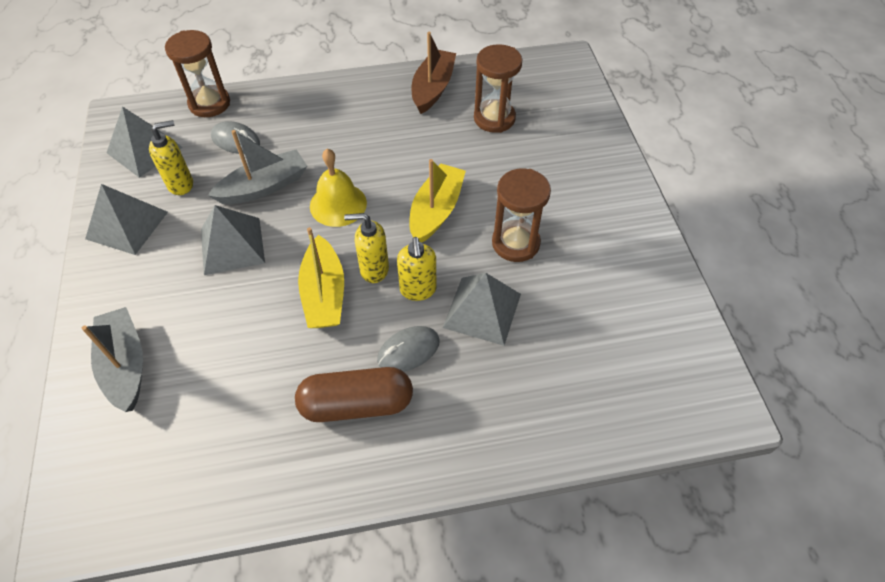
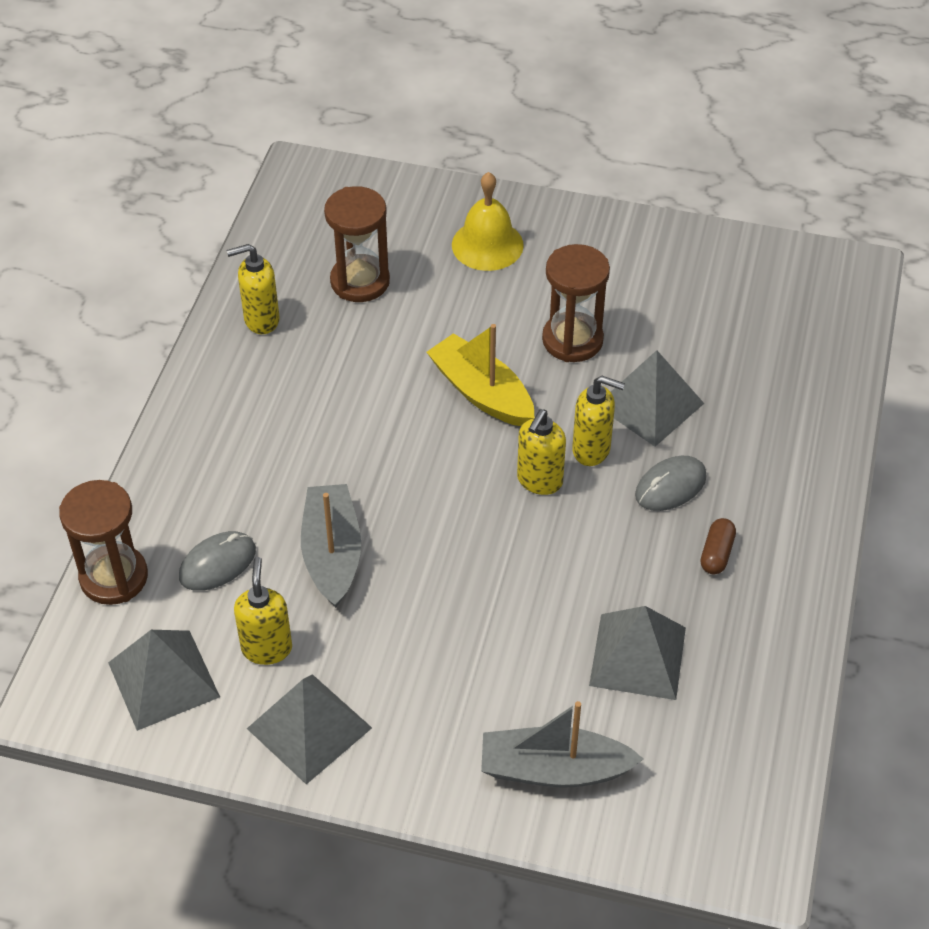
camera: 65 degrees left, 5 degrees down
grey pyramid [201,205,265,275] -> grey pyramid moved to [589,606,686,700]
brown capsule [295,367,413,422] -> brown capsule [701,518,736,574], size x0.47
yellow boat [298,227,344,328] -> none
yellow bell [310,149,367,227] -> yellow bell moved to [452,172,524,271]
grey mouse [377,326,440,372] -> grey mouse turned 60 degrees clockwise [635,456,707,511]
brown boat [412,32,456,114] -> yellow soap dispenser [227,244,280,334]

